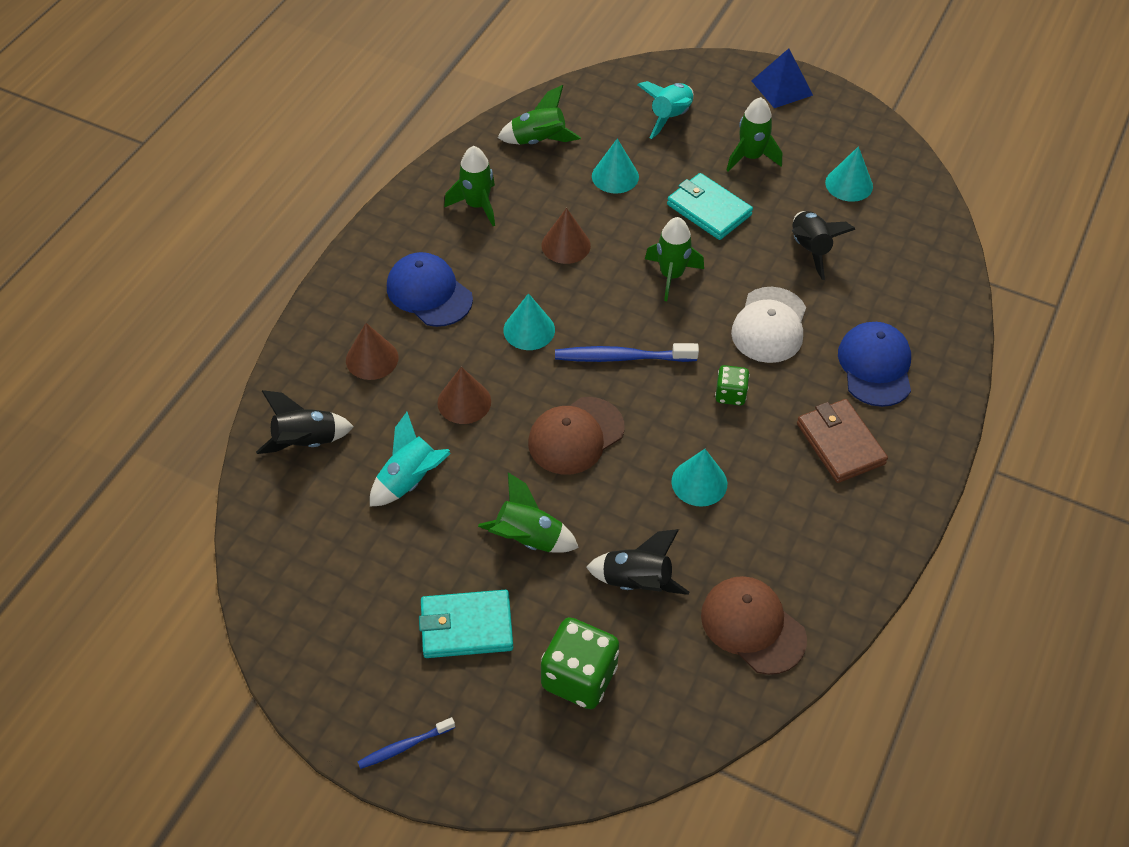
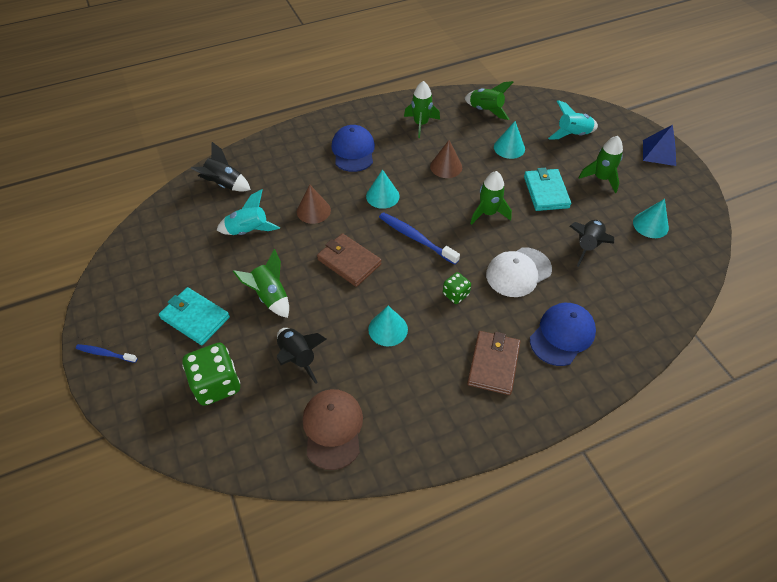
camera: 40 degrees right, 0 degrees up
brown cone [346,323,398,380] -> none
brown cap [528,397,625,475] -> brown wallet [317,233,382,287]

